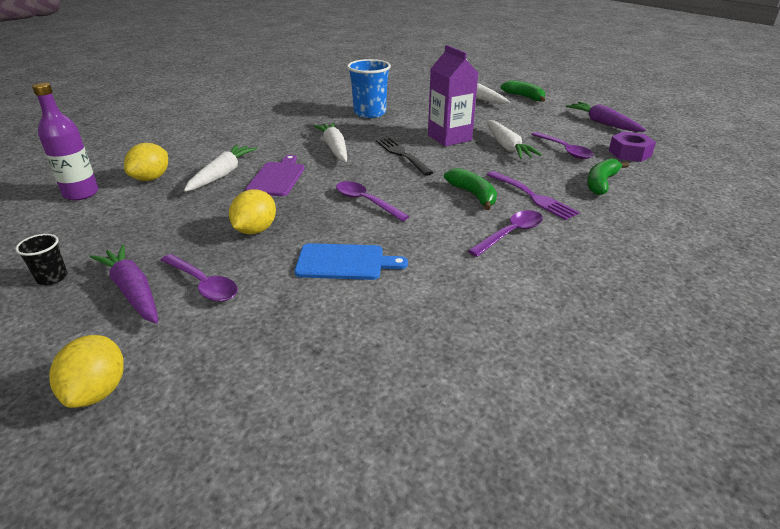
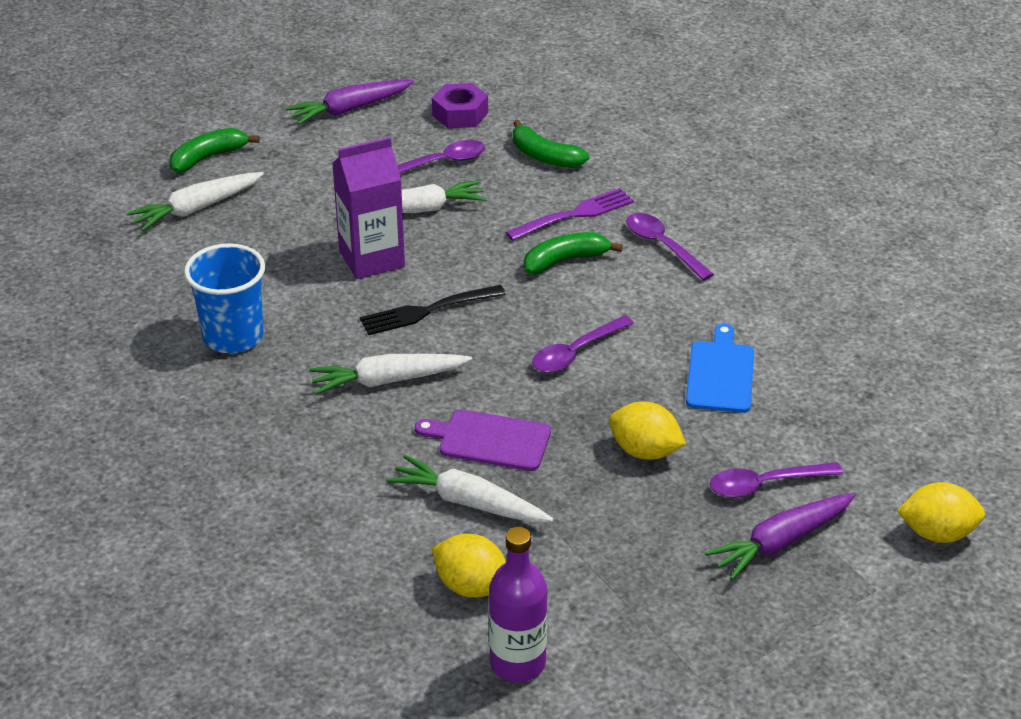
camera: 85 degrees left, 5 degrees up
black cup [15,234,68,285] -> none
purple spoon [161,254,238,302] -> purple spoon turned 150 degrees counterclockwise [710,462,843,498]

